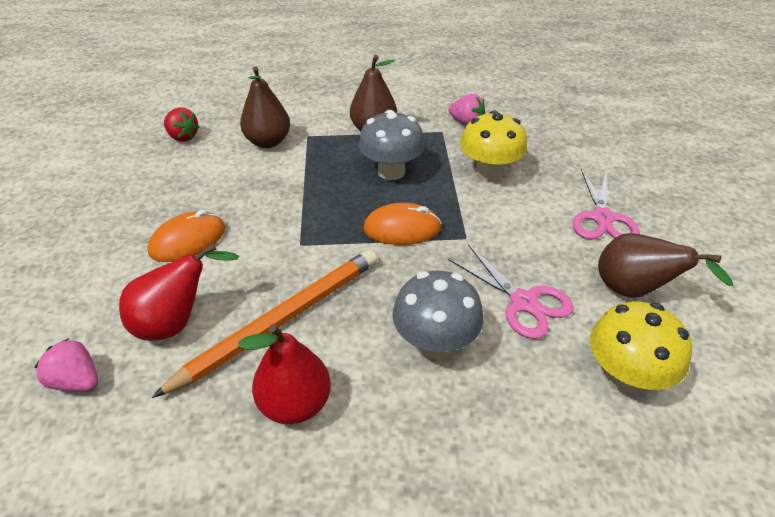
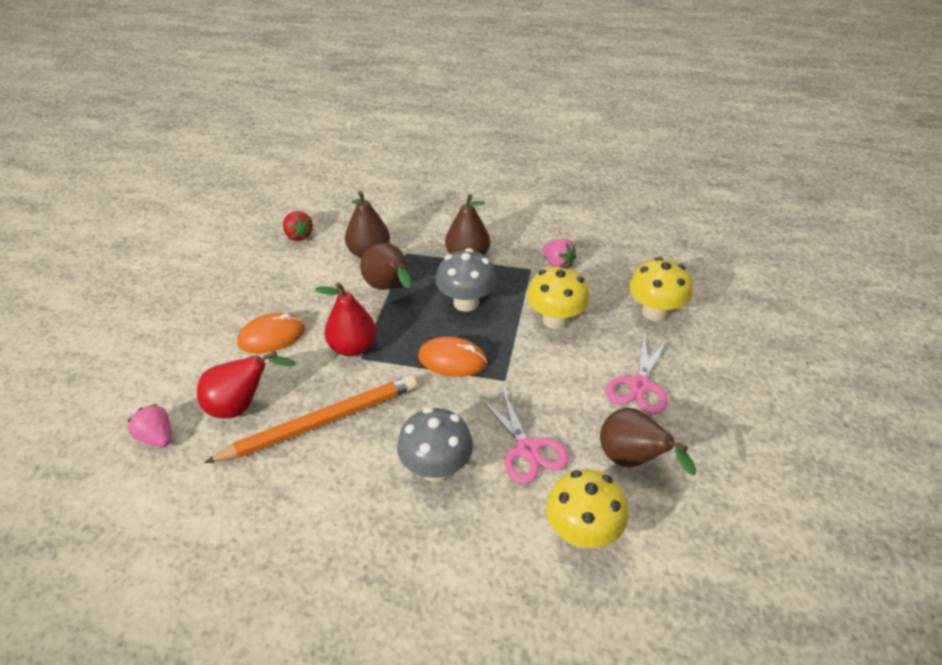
camera: 15 degrees right, 0 degrees up
red pear [238,324,331,424] -> red pear moved to [315,282,376,356]
none -> brown pear [360,243,411,290]
none -> yellow mushroom [629,257,692,321]

